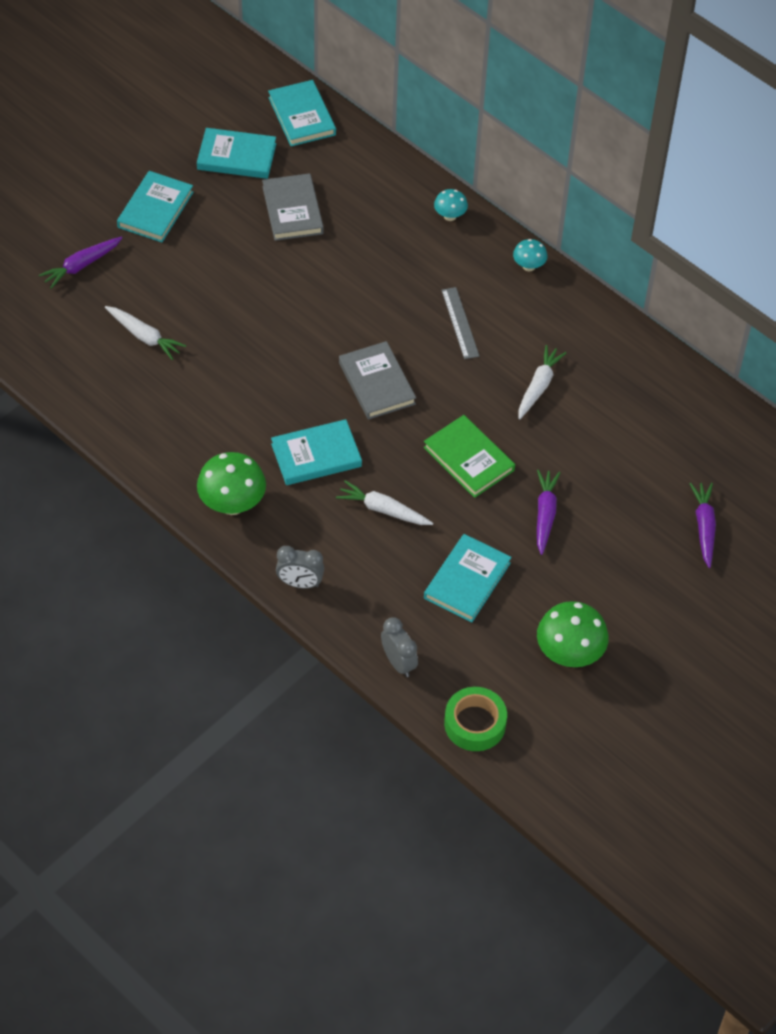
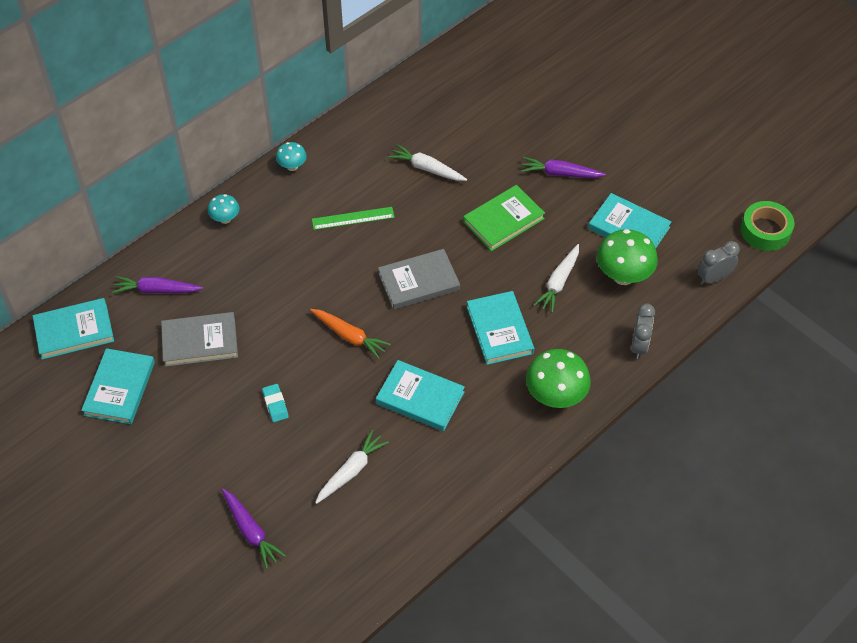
camera: 85 degrees left, 0 degrees up
turquoise book [117,171,193,242] -> turquoise book moved to [376,360,465,431]
grey ruler [442,287,479,359] -> green ruler [312,207,395,230]
green mushroom [537,601,609,667] -> green mushroom moved to [597,229,658,285]
purple carrot [689,483,716,568] -> purple carrot moved to [112,276,203,294]
none -> turquoise eraser [262,384,289,422]
none -> orange carrot [310,309,391,359]

